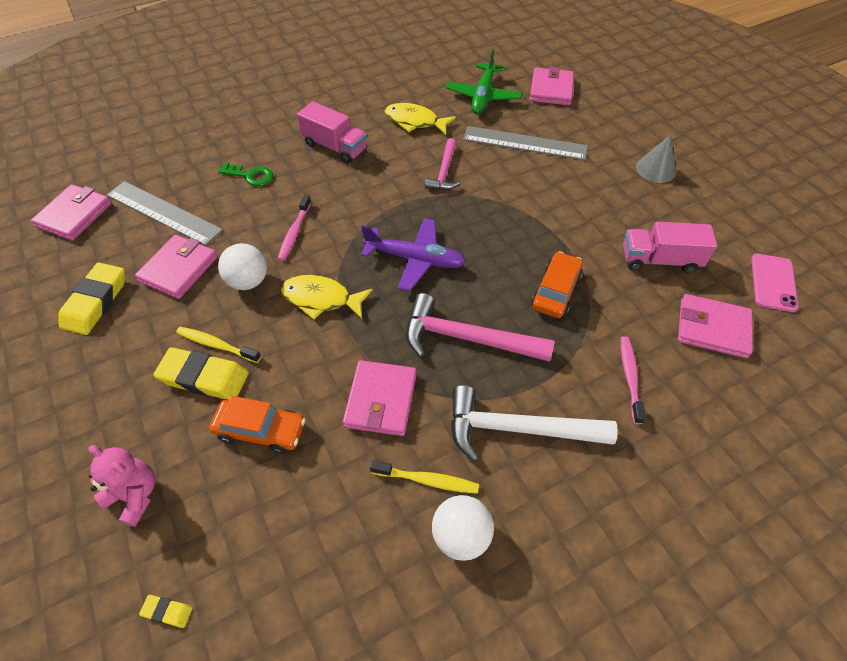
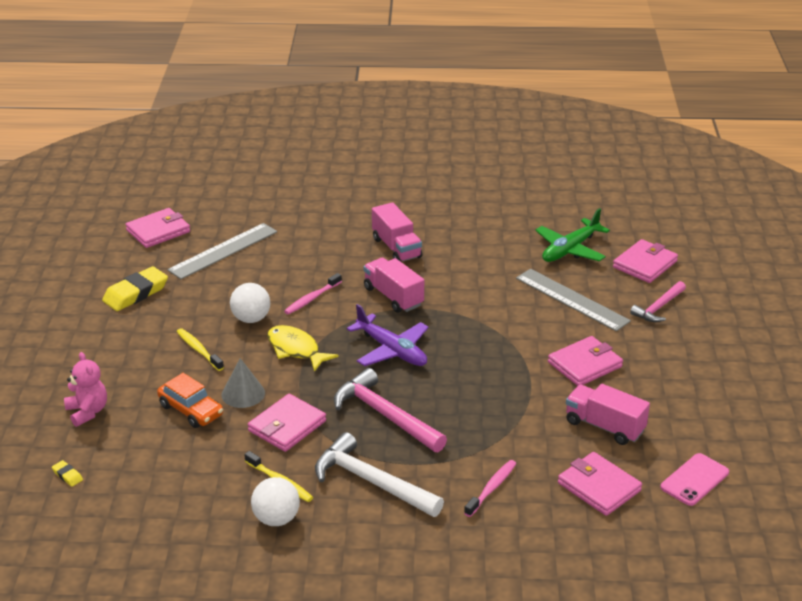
camera: 30 degrees right, 20 degrees down
grey ruler [107,181,223,246] -> grey ruler turned 75 degrees clockwise [167,223,277,279]
pink wallet [135,235,218,299] -> pink wallet moved to [548,336,623,386]
yellow eraser [154,347,249,400] -> none
green key [218,163,273,186] -> none
yellow fish [385,103,456,135] -> none
pink hammer [425,138,461,190] -> pink hammer moved to [630,281,686,322]
orange car [531,251,583,318] -> none
grey cone [636,135,676,183] -> grey cone moved to [222,358,265,408]
none -> pink truck [364,258,424,313]

